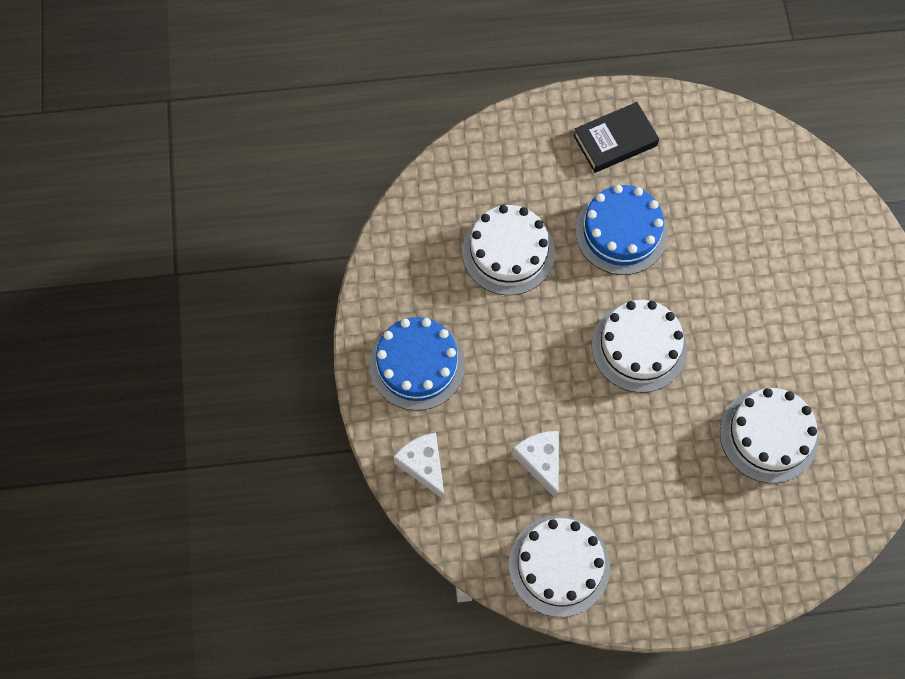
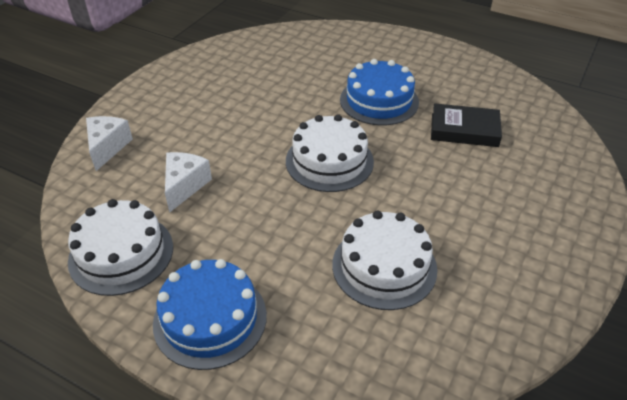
camera: 35 degrees right, 25 degrees down
blue cake [370,317,465,411] -> blue cake moved to [153,259,267,370]
white cake [462,205,555,295] -> none
black book [573,102,659,173] -> black book moved to [431,103,502,147]

